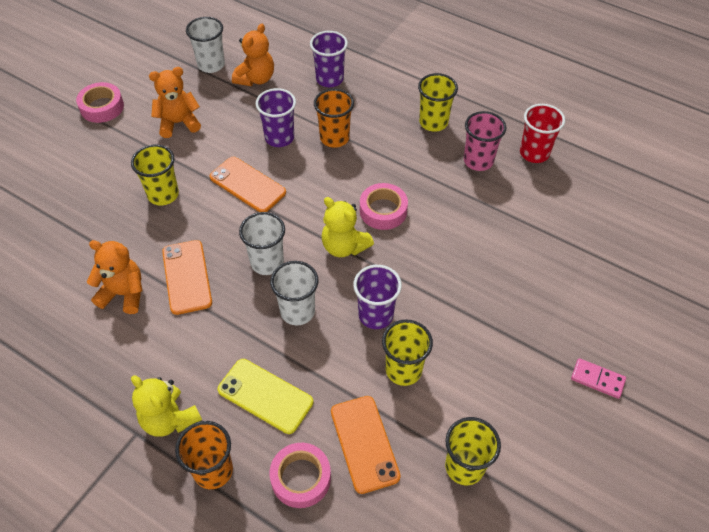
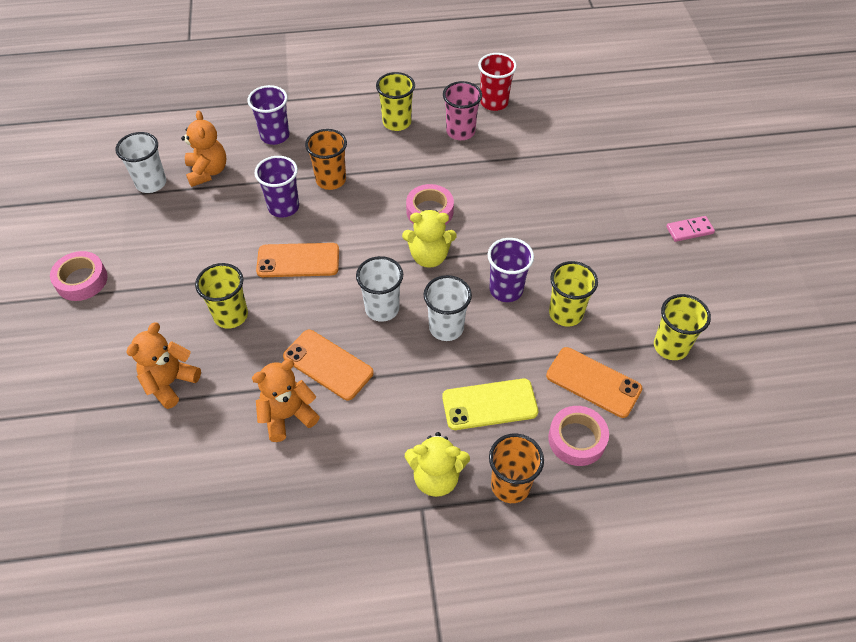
camera: 40 degrees left, 0 degrees up
orange teddy bear [149,67,201,138] -> orange teddy bear moved to [126,322,201,409]

